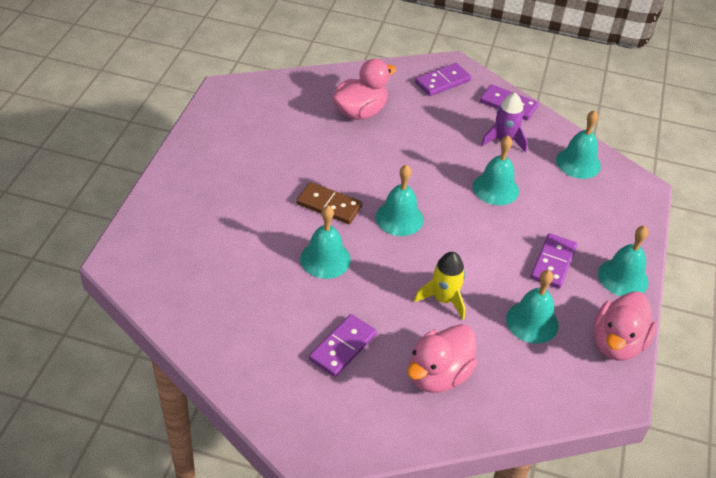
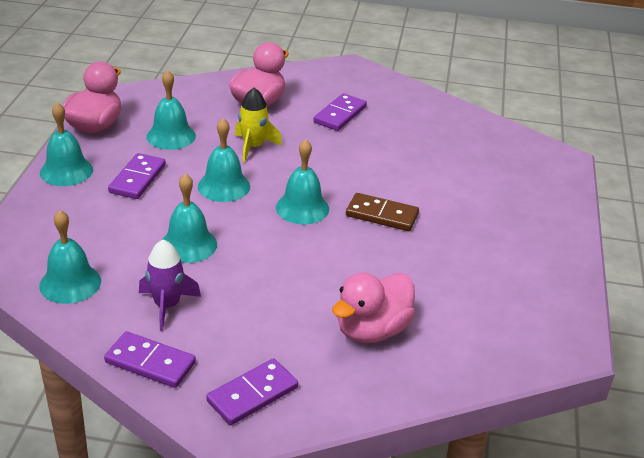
camera: 175 degrees right, 10 degrees down
turquoise bell [300,206,351,279] -> turquoise bell moved to [198,118,250,202]

